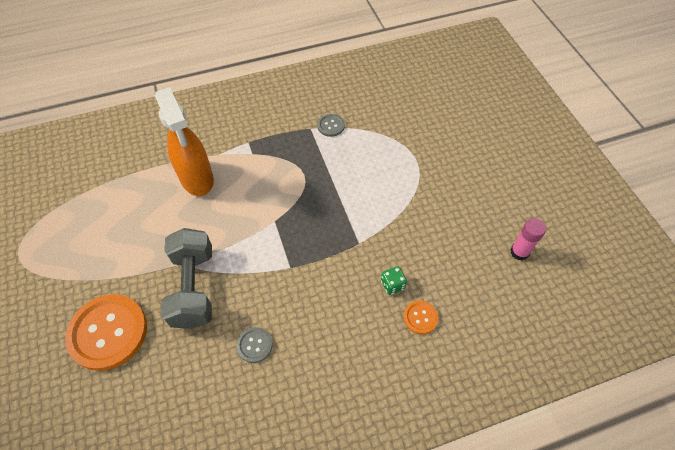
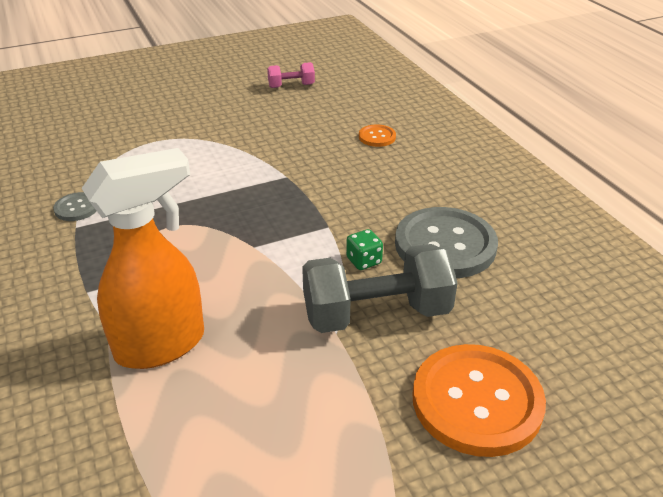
camera: 95 degrees left, 20 degrees down
grey button [236,327,273,363] -> grey button [395,207,498,278], size x2.18
green dice [381,266,407,295] -> green dice moved to [346,229,383,270]
pink glue stick [510,218,546,260] -> pink dumbbell [267,62,315,88]

